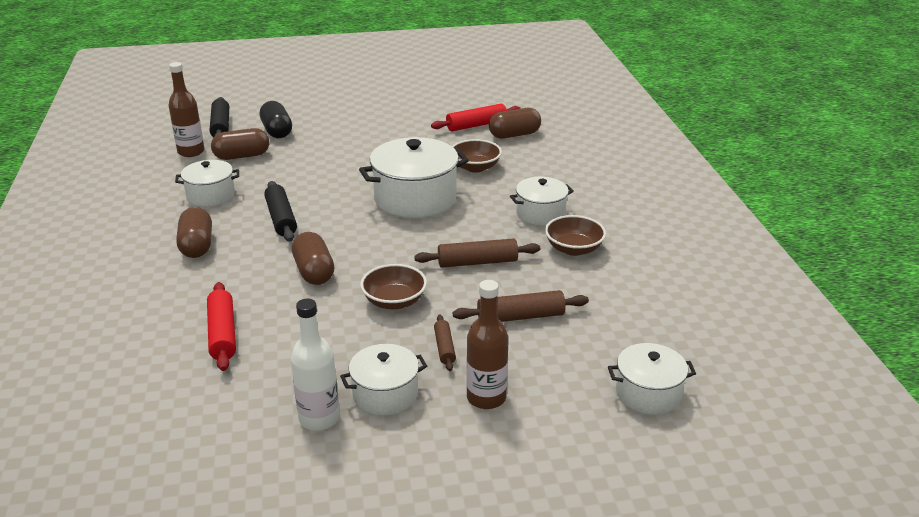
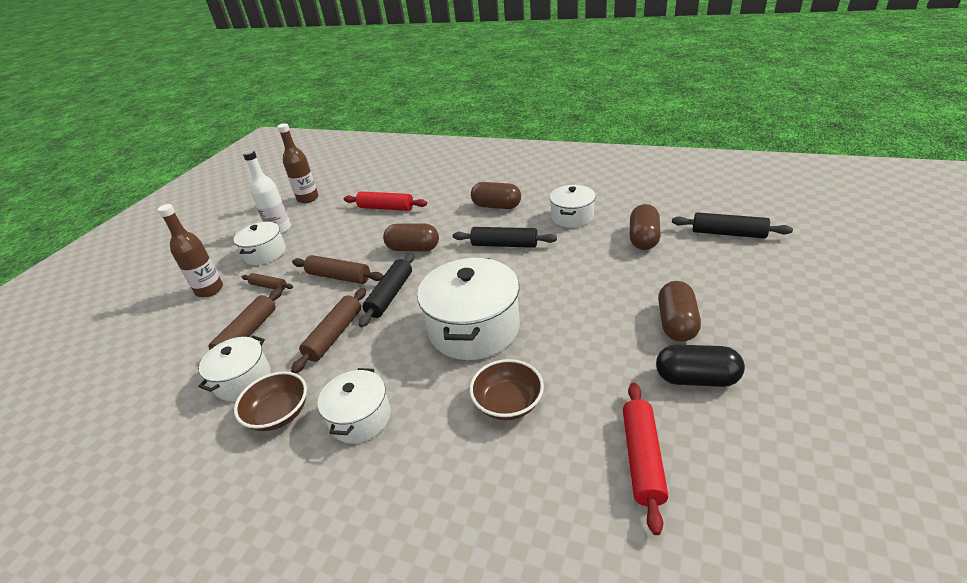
camera: 125 degrees right, 5 degrees up
brown bottle [168,62,205,157] -> brown bottle moved to [277,123,318,203]
black capsule [260,101,292,138] -> black capsule moved to [656,345,745,387]
brown bowl [360,264,427,309] -> brown rolling pin [292,255,384,284]
brown capsule [489,108,541,139] -> brown capsule moved to [658,281,701,342]
white pot [608,343,696,415] -> white pot moved to [198,336,271,401]
none -> black rolling pin [359,253,414,327]

